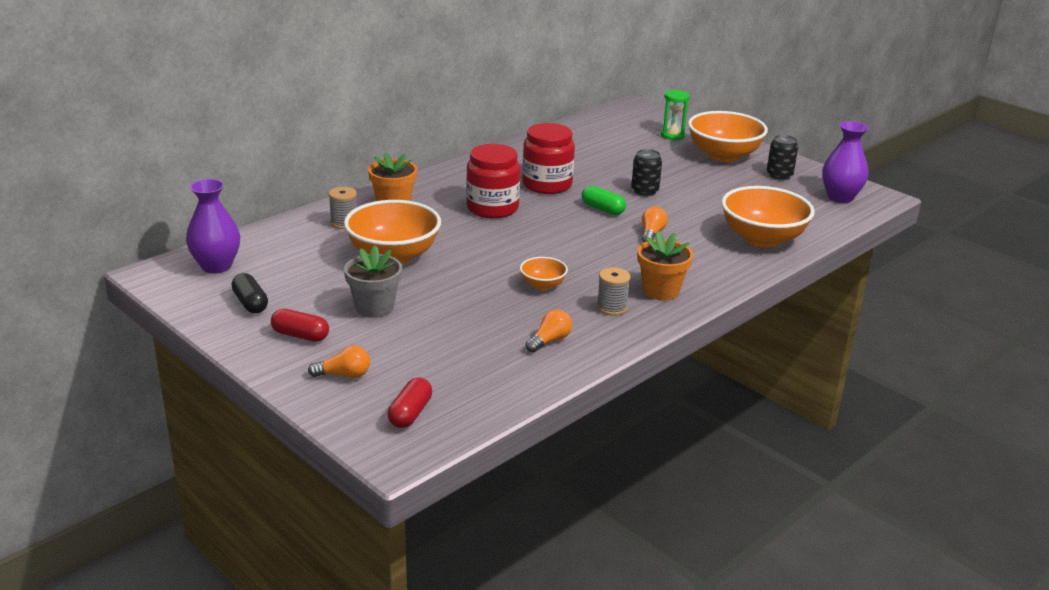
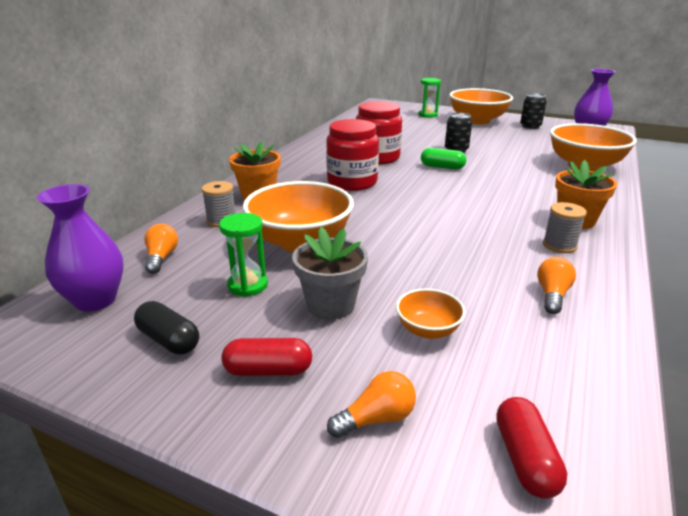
camera: 20 degrees left, 0 degrees up
orange bowl [520,257,568,290] -> orange bowl moved to [396,288,466,339]
orange light bulb [642,206,668,243] -> orange light bulb moved to [144,224,178,274]
none -> green hourglass [219,213,268,297]

